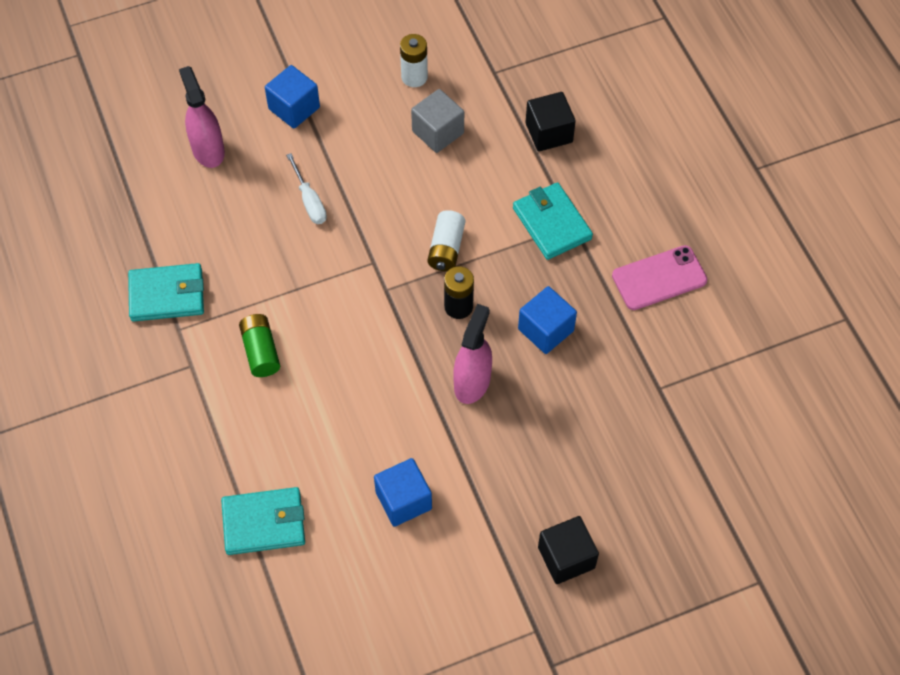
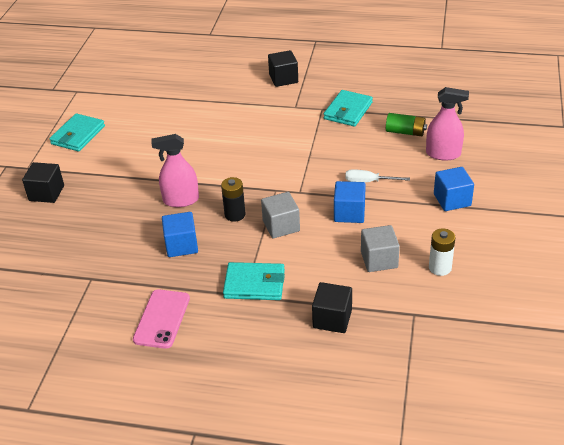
camera: 125 degrees right, 20 degrees down
turquoise wallet [221,487,305,555] -> turquoise wallet moved to [49,113,105,152]
green battery [239,314,280,377] -> green battery moved to [386,113,427,136]
blue cube [374,458,432,527] -> blue cube moved to [334,181,366,223]
white battery [427,210,465,271] -> grey cube [261,192,300,238]
pink spray bottle [453,304,492,404] -> pink spray bottle turned 120 degrees clockwise [151,134,199,207]
none -> black cube [268,50,298,87]

